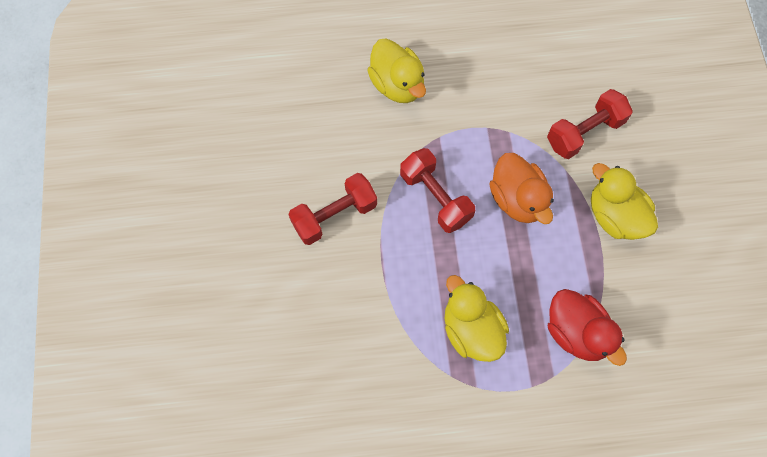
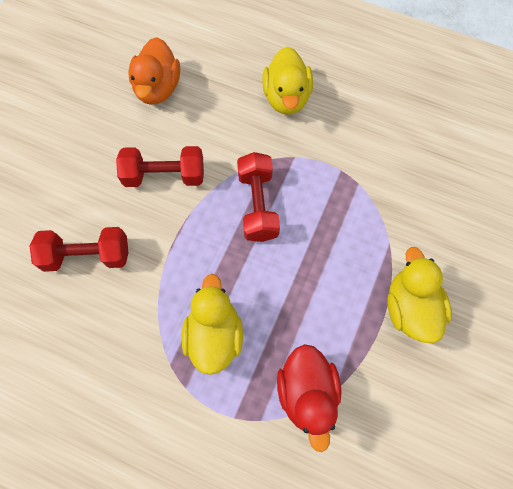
camera: 30 degrees right, 0 degrees up
orange duck [489,153,554,224] -> orange duck moved to [128,37,180,105]
red dumbbell [547,89,633,159] -> red dumbbell moved to [30,227,128,272]

